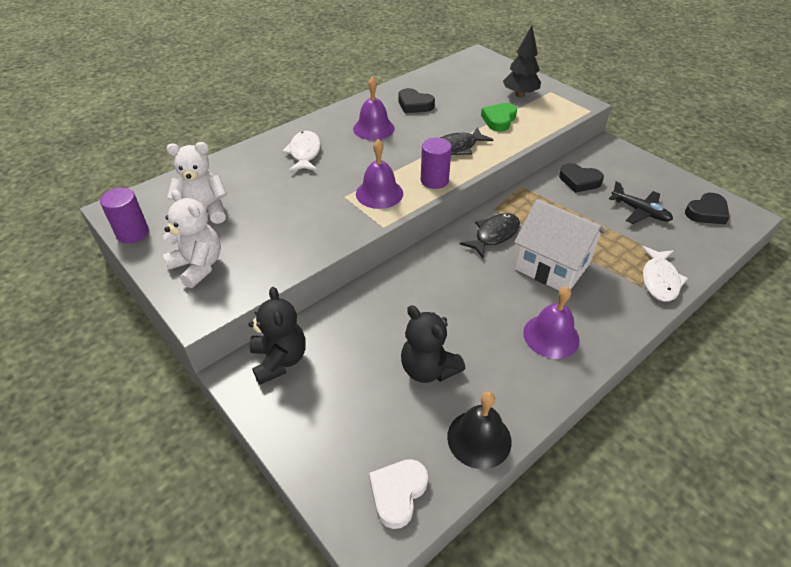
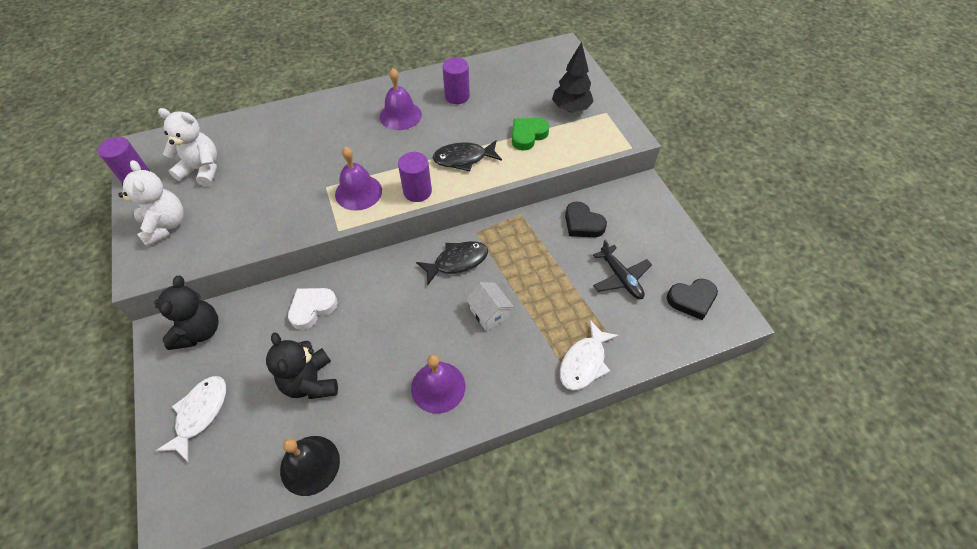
camera: 20 degrees right, 10 degrees up
white fish [282,131,321,172] -> white fish moved to [156,376,226,462]
white heart [369,459,428,529] -> white heart moved to [288,288,338,330]
black heart [398,88,435,113] -> purple cylinder [442,58,470,104]
white house [514,199,607,290] -> white house [466,282,514,331], size x0.52

